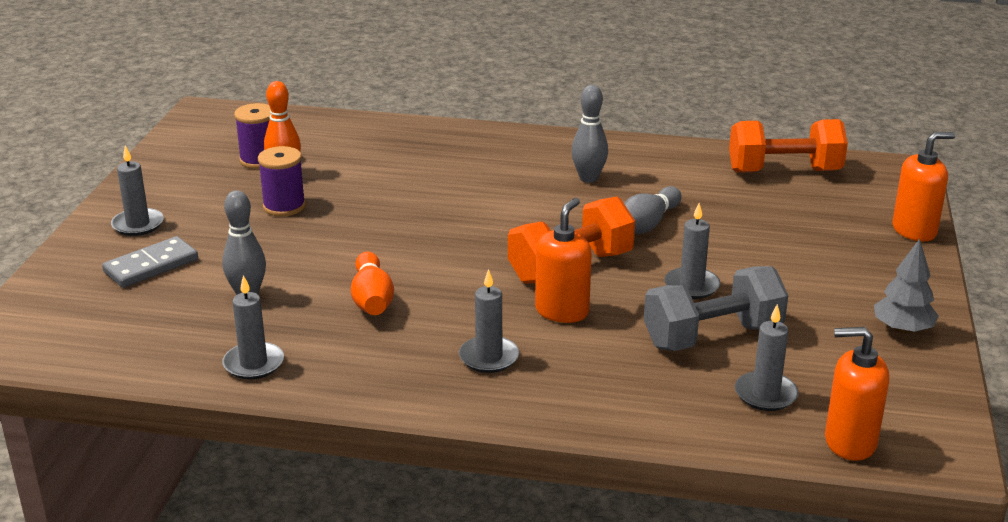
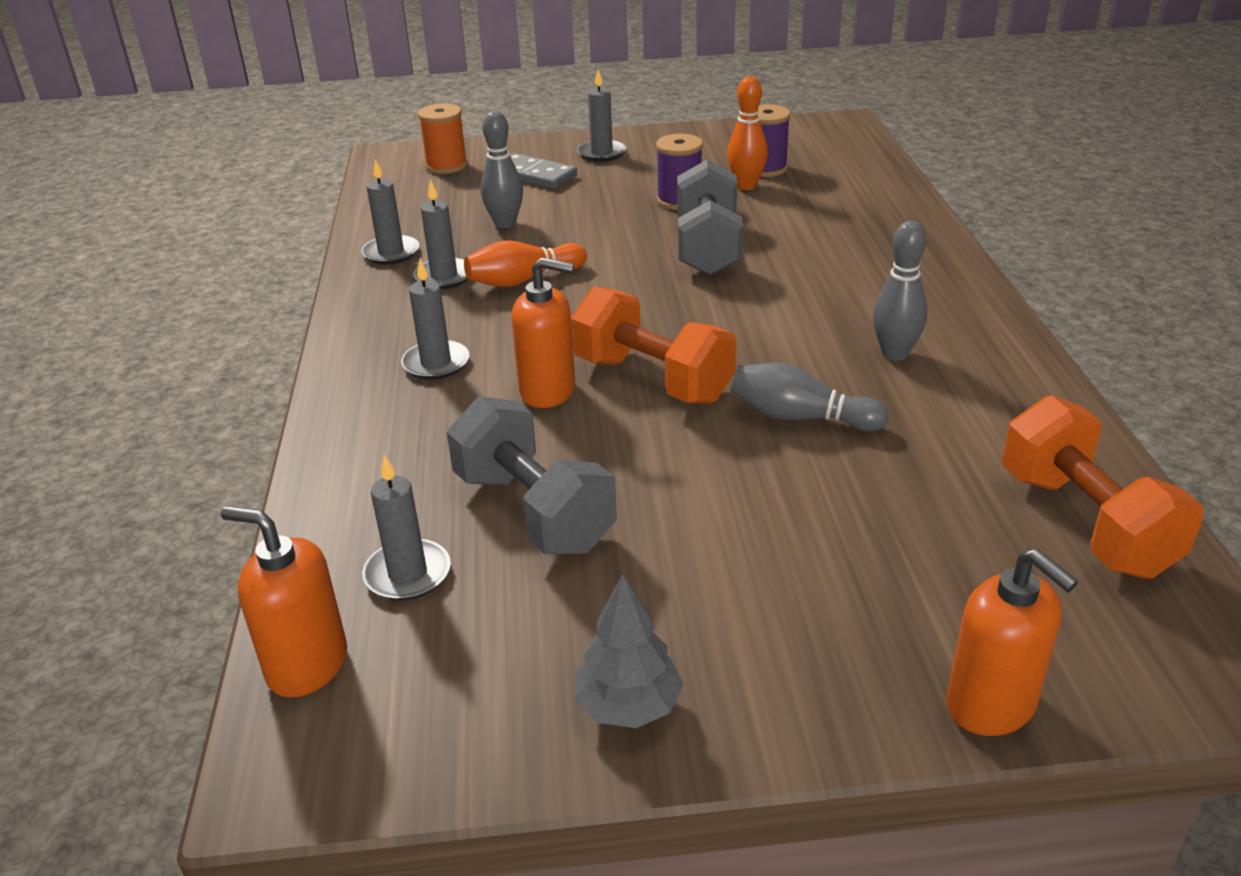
camera: 75 degrees right, 5 degrees up
grey candle [664,203,720,299] -> grey candle moved to [413,180,468,289]
orange soap dispenser [825,327,889,461] -> orange soap dispenser turned 60 degrees counterclockwise [221,506,347,698]
none -> orange spool [418,103,468,174]
none -> grey dumbbell [677,160,743,276]

